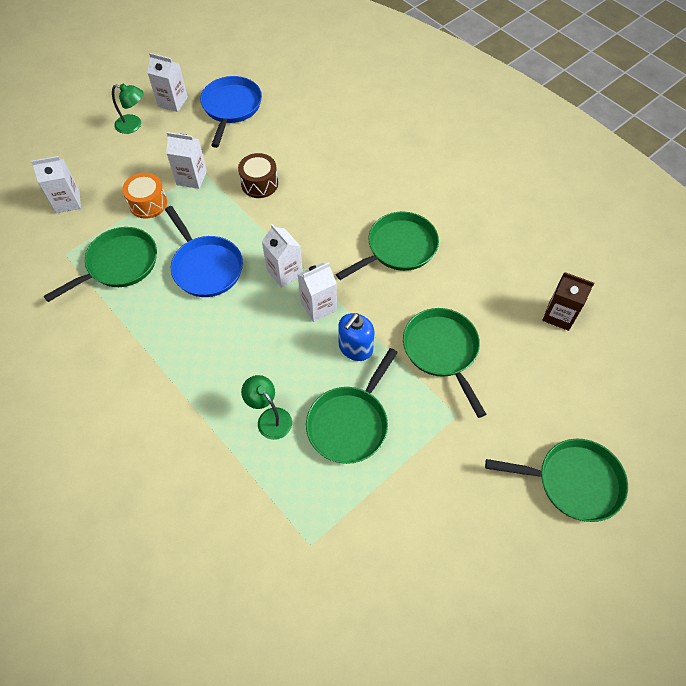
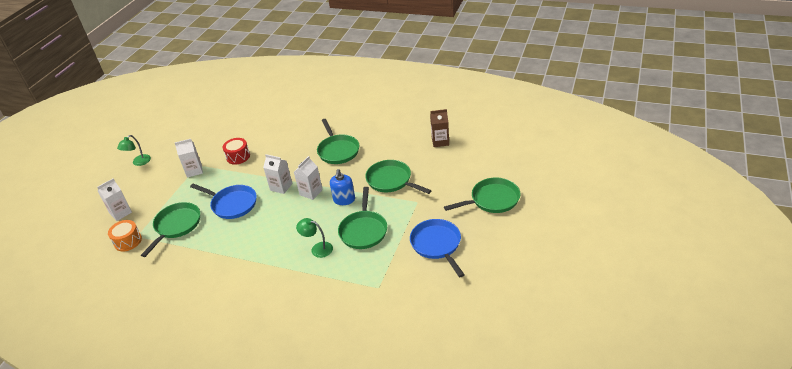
camera: 25 degrees left, 20 degrees down
green lamp [112,83,144,134] -> green lamp turned 135 degrees clockwise [117,135,151,166]
orange drum [122,173,167,219] -> orange drum moved to [108,220,142,252]
white carton [147,53,188,112] -> none
blue pan [200,76,262,148] -> blue pan moved to [410,219,465,277]
brown drum [238,153,278,198] -> red drum [223,138,250,165]
green pan [336,212,439,280] -> green pan turned 135 degrees clockwise [317,119,359,164]

